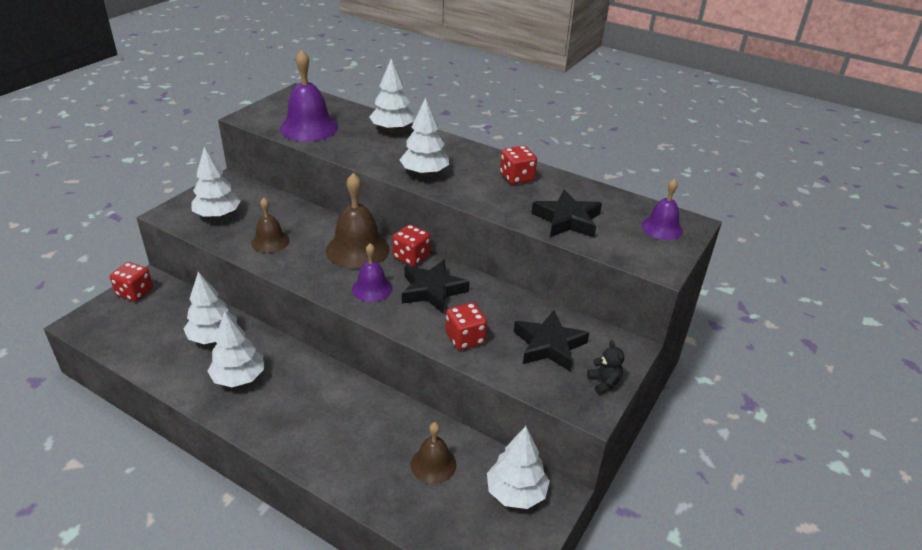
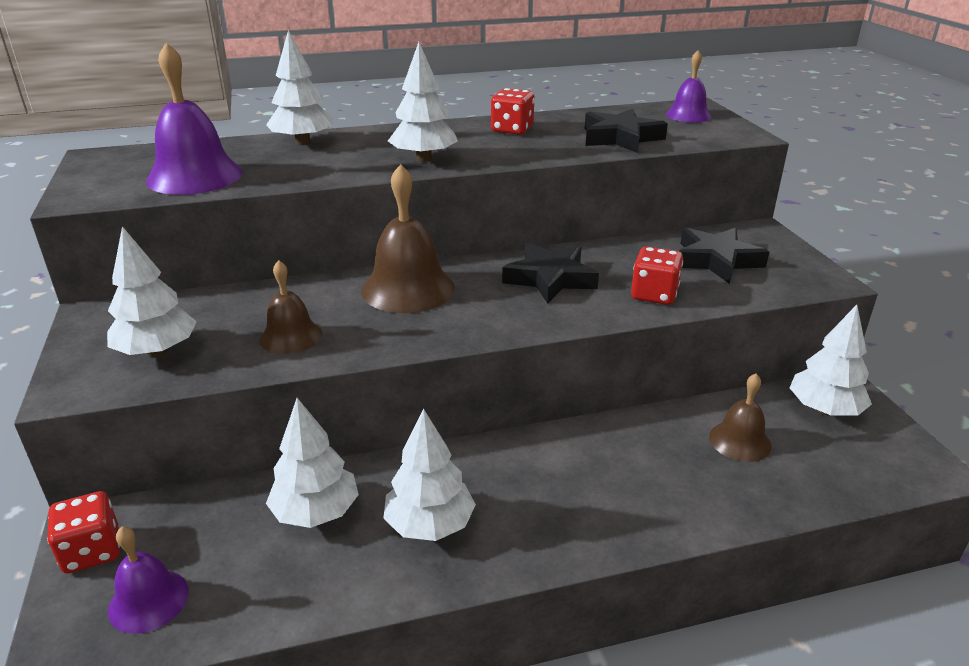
camera: 45 degrees left, 5 degrees down
purple bell [352,243,392,302] -> purple bell moved to [108,526,189,634]
red dice [392,224,430,266] -> none
black teddy bear [587,340,624,395] -> none

